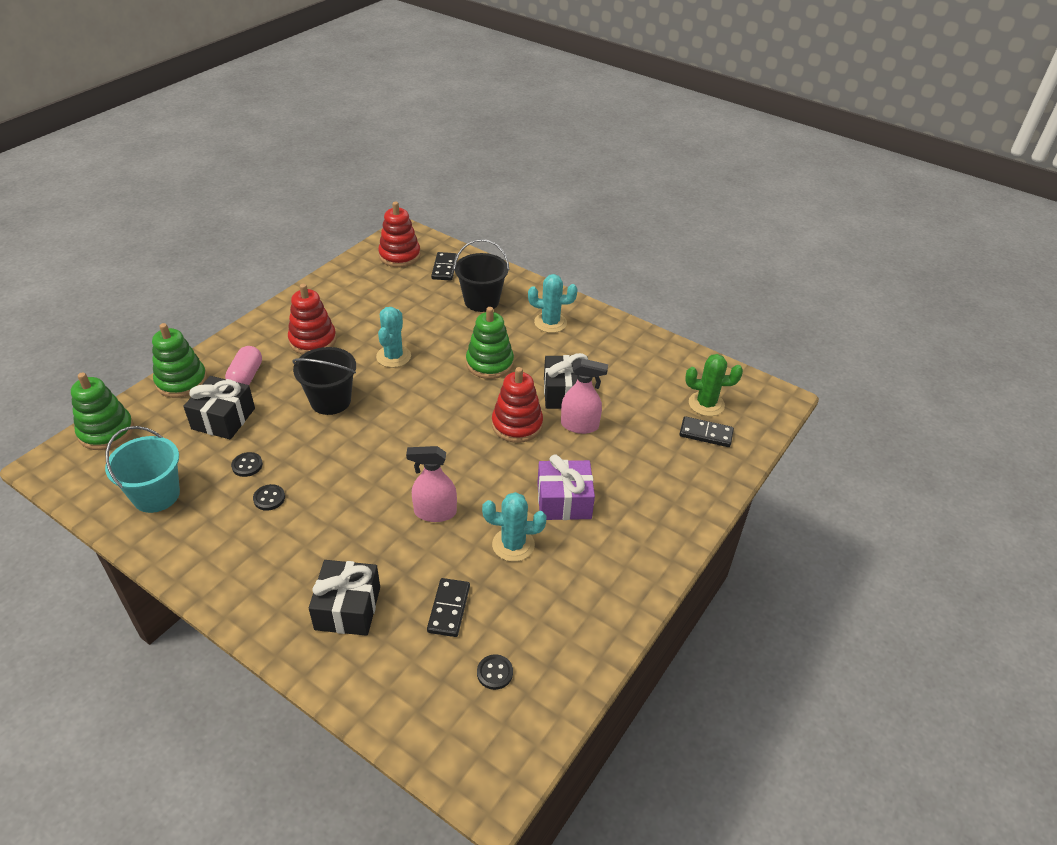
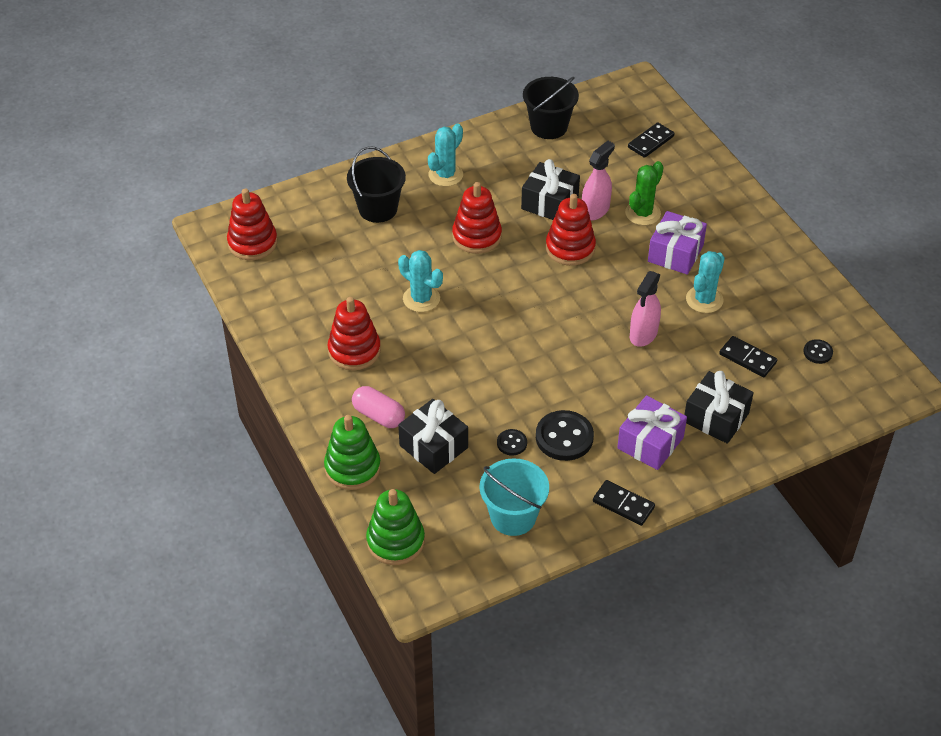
camera: 60 degrees left, 5 degrees up
black button [253,484,285,511] -> black button [536,410,594,461], size x1.92
black bucket [292,347,356,415] -> black bucket moved to [523,77,579,139]
black domino [431,252,457,281] -> black domino moved to [593,480,655,526]
green stacking toy [466,307,514,379] -> red stacking toy [452,182,502,254]
green cactus [685,354,743,416] -> green cactus moved to [625,161,664,225]
none -> purple gift [617,395,687,470]

